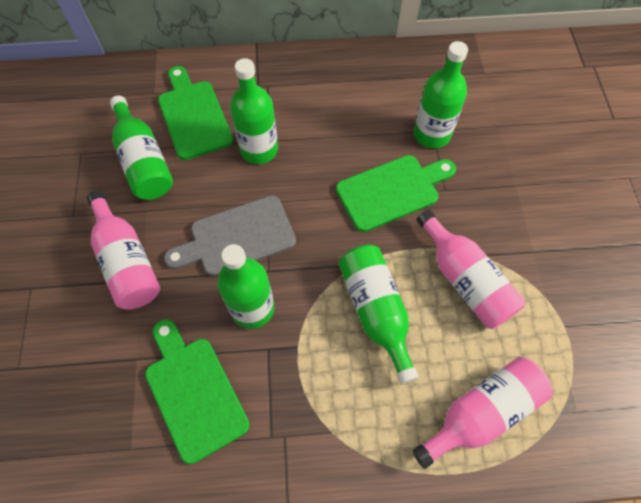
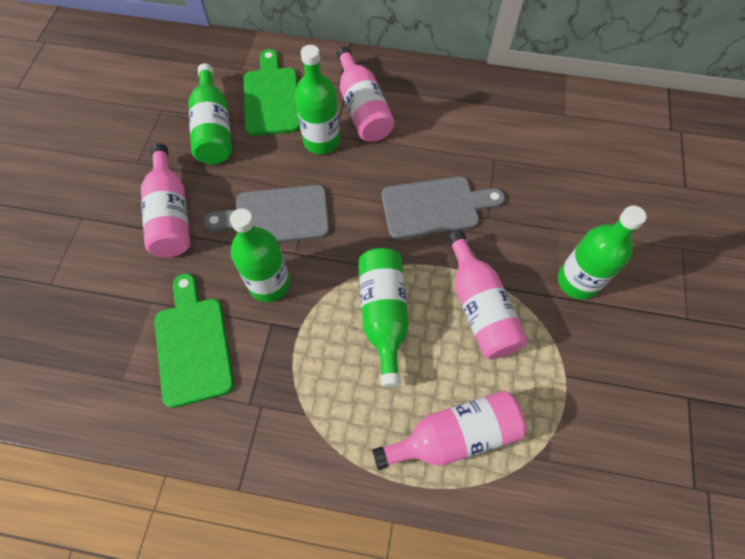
camera: 15 degrees right, 0 degrees up
green cutting board [336,155,456,232] -> grey cutting board [382,177,505,239]
green bottle [414,41,468,148] -> green bottle moved to [558,205,646,300]
none -> pink bottle [337,46,395,142]

